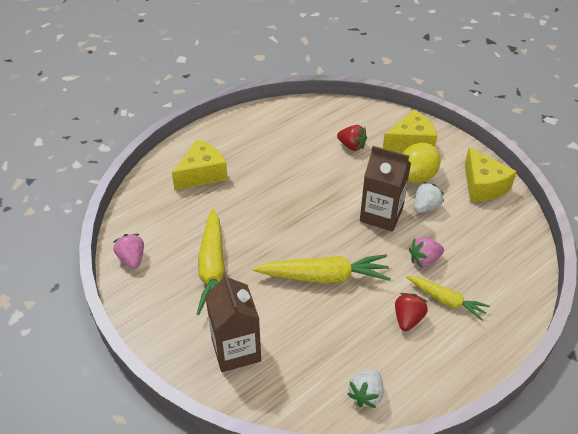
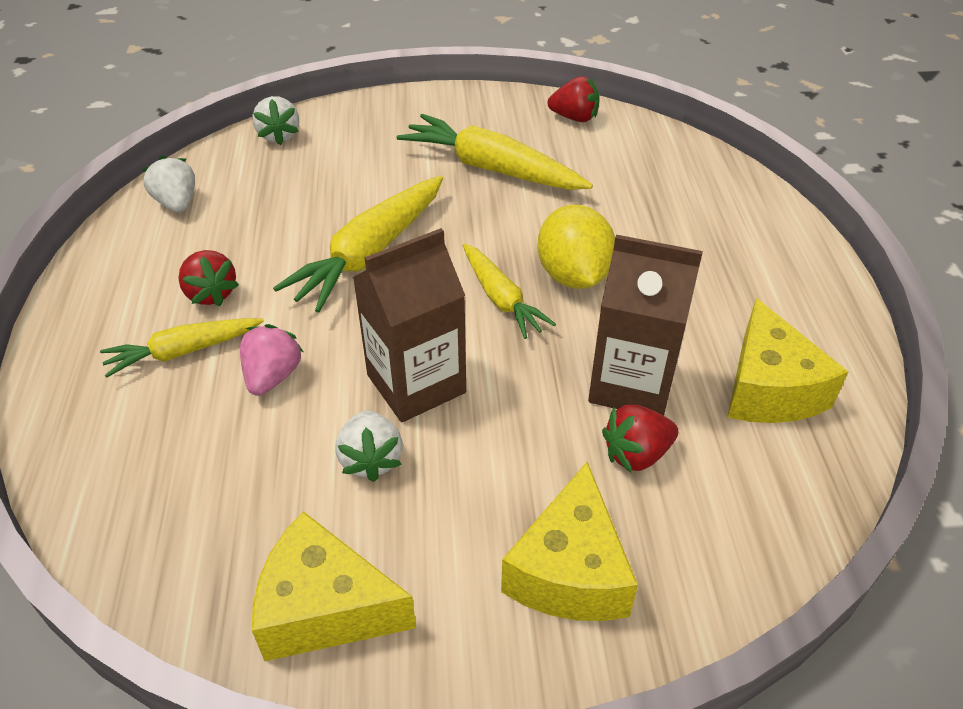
camera: 125 degrees right, 0 degrees up
pink strawberry [114,234,144,269] -> red strawberry [547,76,600,122]
yellow cheese [172,139,228,190] -> yellow cheese moved to [727,298,849,423]
brown carton [205,272,261,372] -> brown carton moved to [588,235,703,416]
yellow lemon [403,142,441,183] -> yellow lemon moved to [538,205,615,289]
none -> white strawberry [253,96,299,145]
none -> yellow carrot [462,243,556,339]

